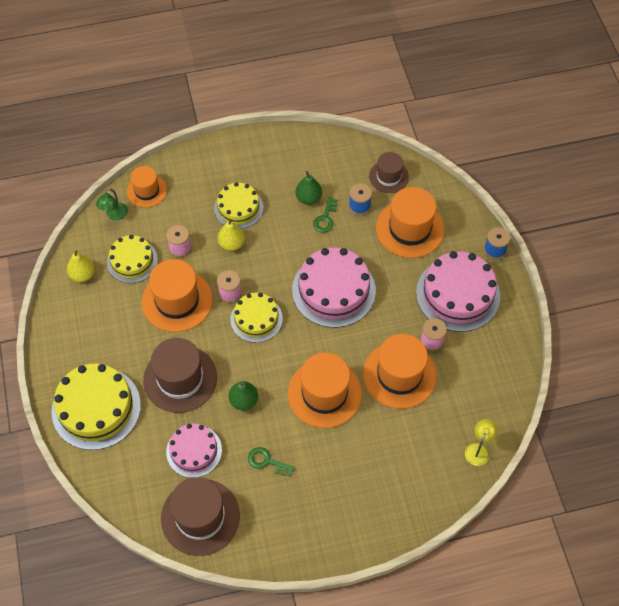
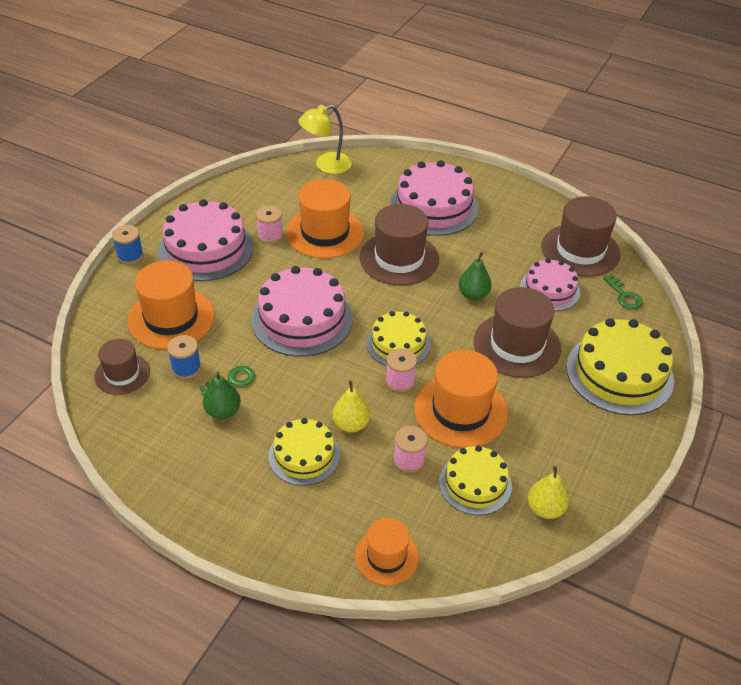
camera: 140 degrees left, 15 degrees down
green lamp [96,189,128,221] -> none
green key [248,447,295,476] -> green key moved to [603,274,643,310]
orange hat [288,353,362,428] -> brown hat [359,204,439,286]
yellow lamp [465,419,498,466] -> yellow lamp [298,105,352,174], size x1.58
none -> pink cake [390,160,479,236]

